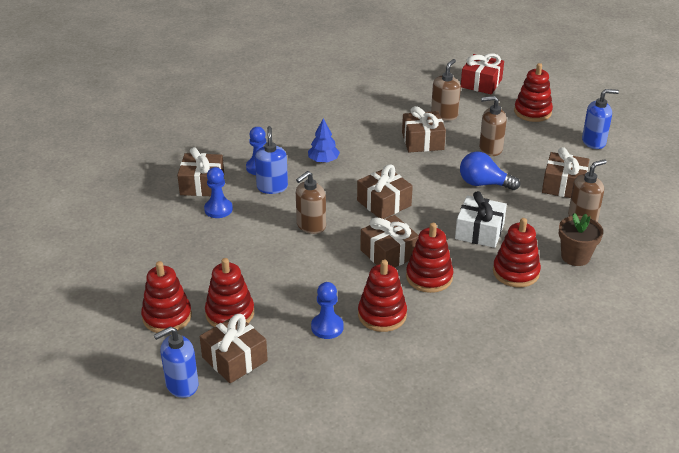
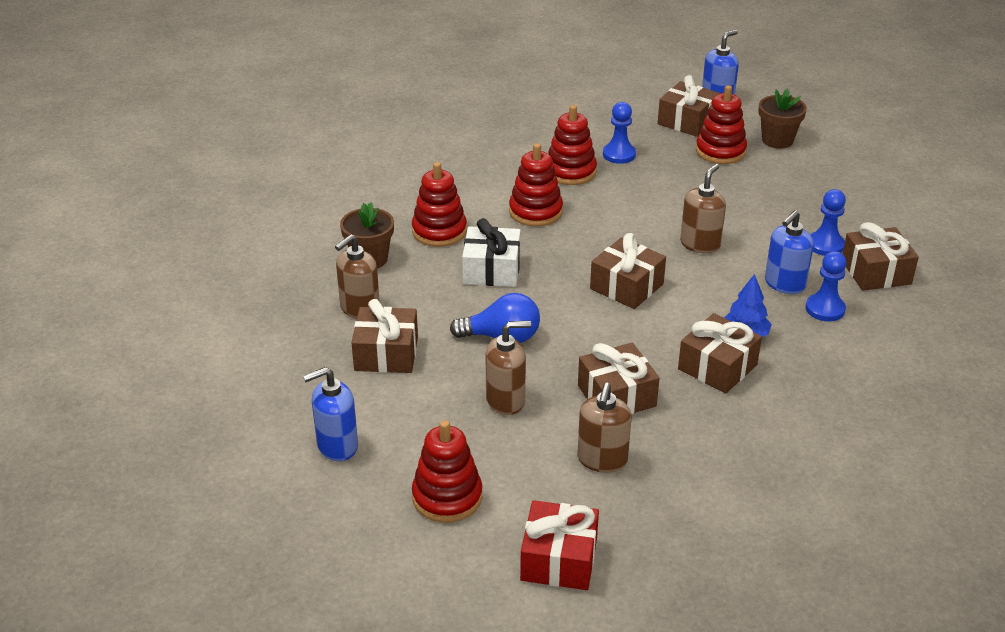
camera: 165 degrees right, 0 degrees up
red stacking toy [141,261,192,333] -> brown flower pot [758,89,807,149]
blue soap dispenser [255,126,288,194] -> blue soap dispenser turned 60 degrees clockwise [765,210,814,294]
brown gift [360,215,419,268] -> brown gift moved to [678,313,762,394]

